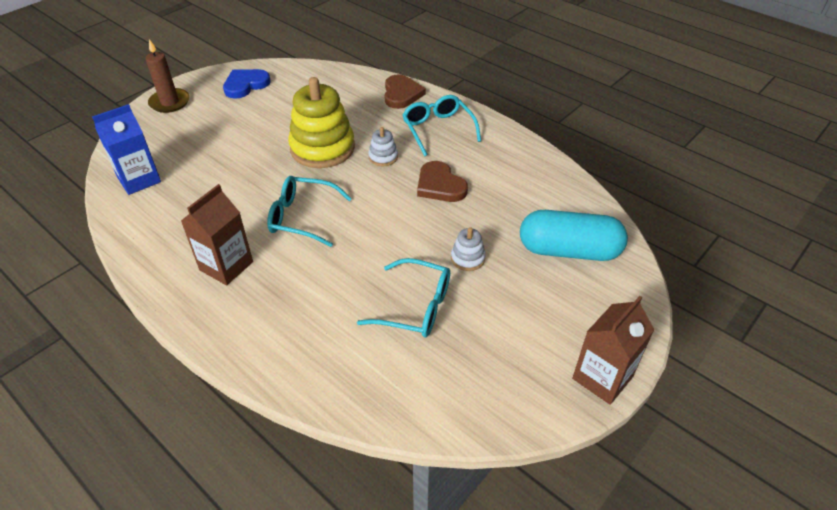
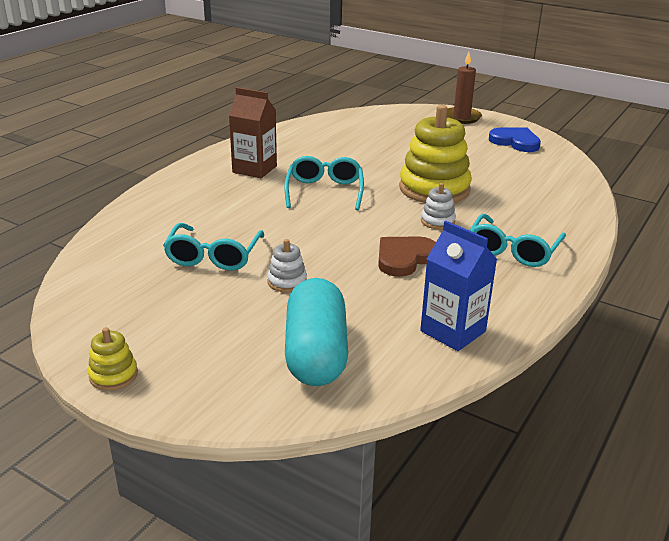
camera: 80 degrees right, 15 degrees down
blue carton [92,104,161,195] -> blue carton moved to [420,221,497,351]
brown heart [385,74,426,109] -> none
turquoise glasses [402,95,481,156] -> turquoise glasses turned 150 degrees clockwise [469,214,566,267]
brown carton [572,296,655,405] -> yellow stacking toy [88,327,138,391]

